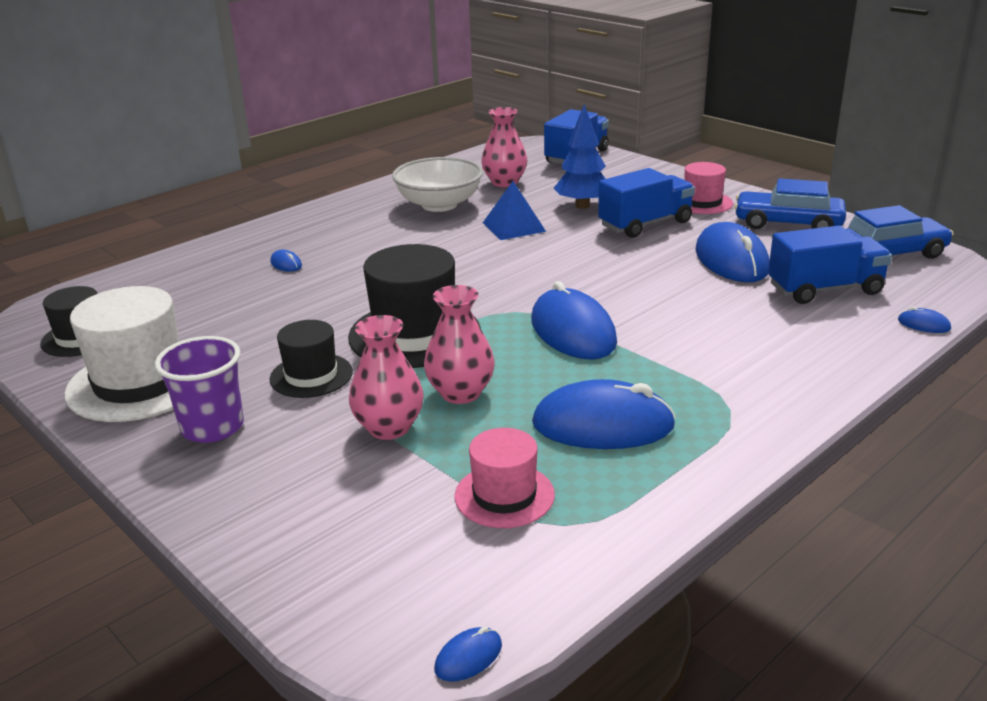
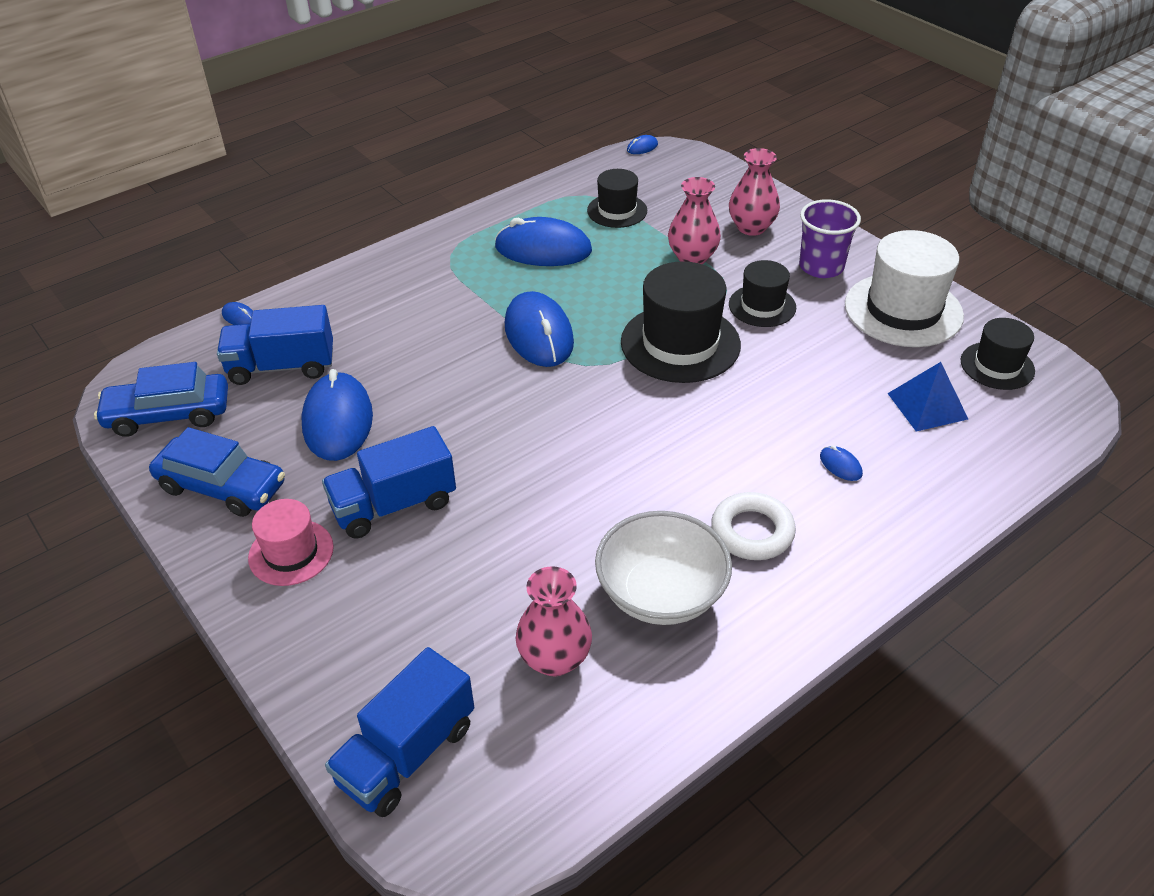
camera: 175 degrees left, 15 degrees up
pink vase [424,285,495,404] -> pink vase moved to [729,148,780,236]
pink hat [455,428,555,528] -> black hat [587,169,647,228]
blue pyramid [483,181,546,240] -> blue pyramid moved to [887,362,968,432]
blue tree [554,104,606,209] -> none
none -> white ring [711,492,796,560]

